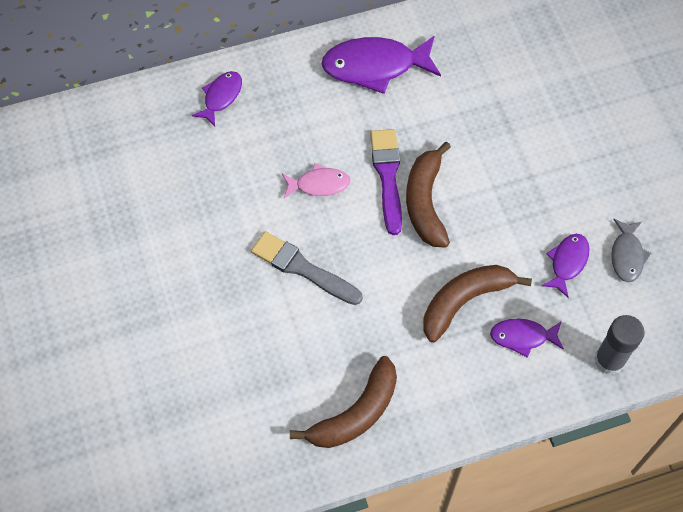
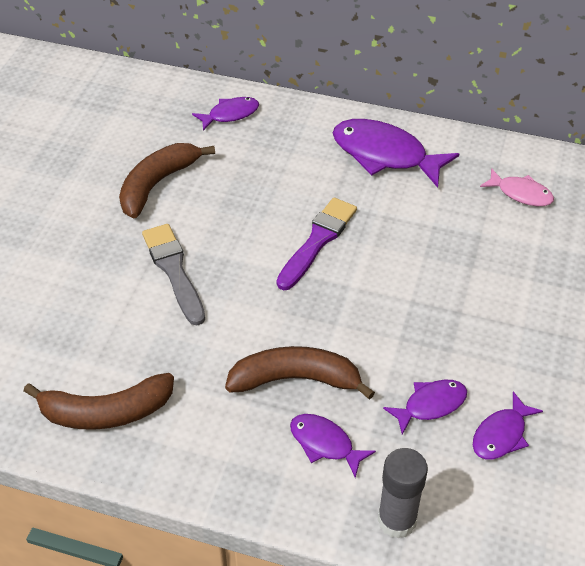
camera: 35 degrees right, 15 degrees down
pink fish [282,163,350,198] -> pink fish moved to [480,168,554,206]
brown banana [406,142,451,248] -> brown banana moved to [119,143,215,218]
grey fish [611,219,651,282] -> purple fish [473,392,543,459]

